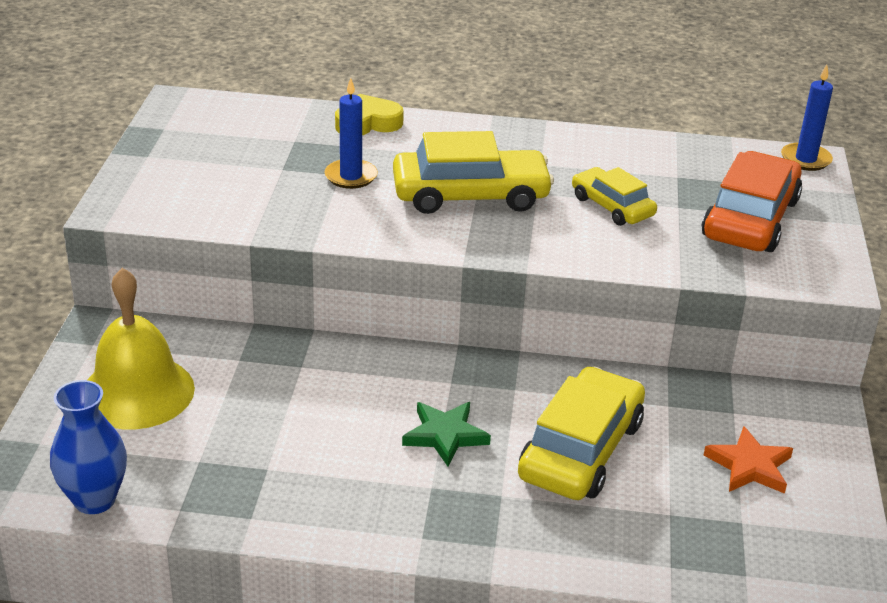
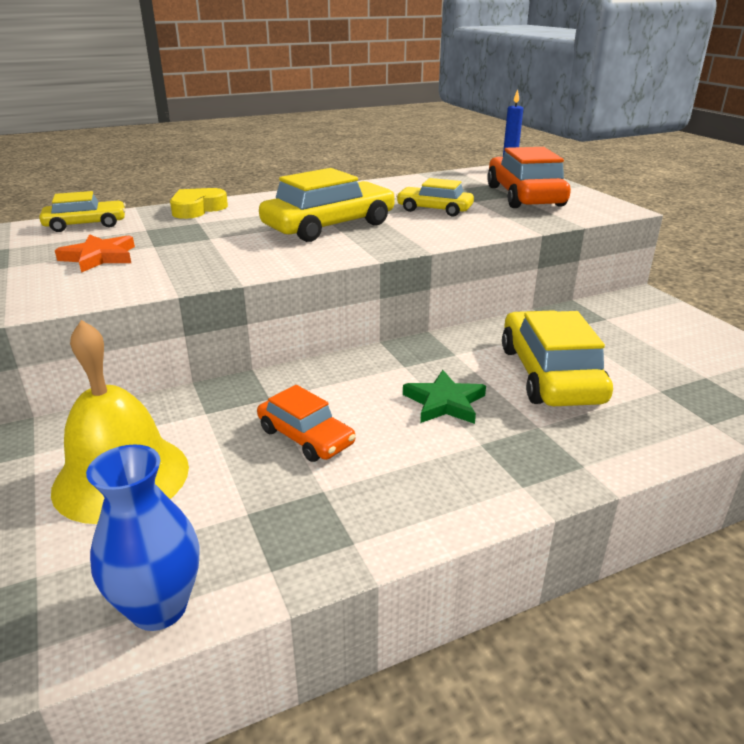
camera: 30 degrees left, 5 degrees down
blue candle [325,78,378,189] -> none
orange star [704,426,793,494] -> orange star moved to [55,234,135,273]
none -> yellow car [39,191,126,232]
none -> orange car [257,385,356,462]

